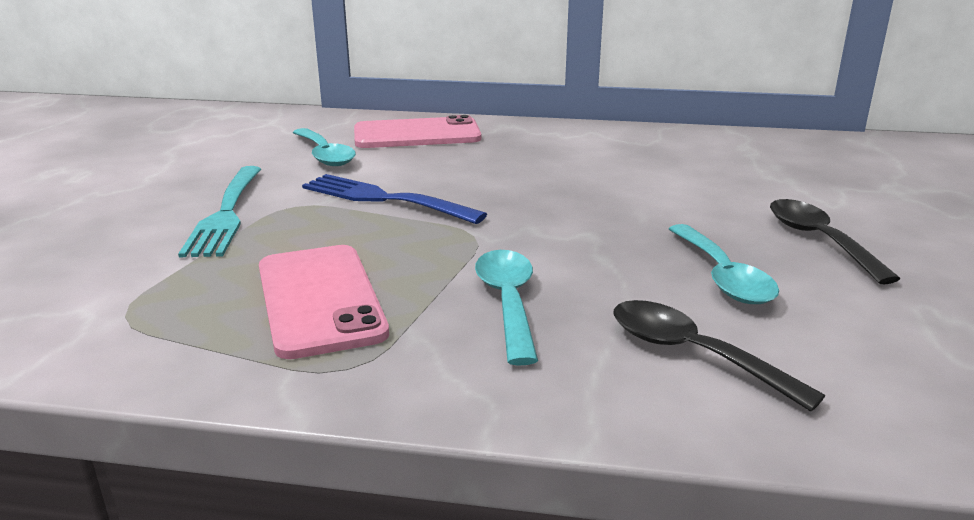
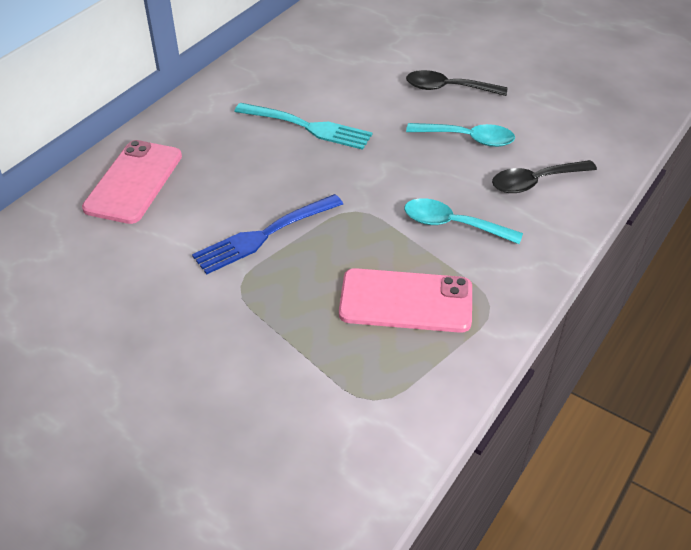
camera: 65 degrees left, 20 degrees up
turquoise fork [178,166,261,257] -> turquoise fork moved to [234,103,372,150]
turquoise spoon [293,128,356,166] -> none

